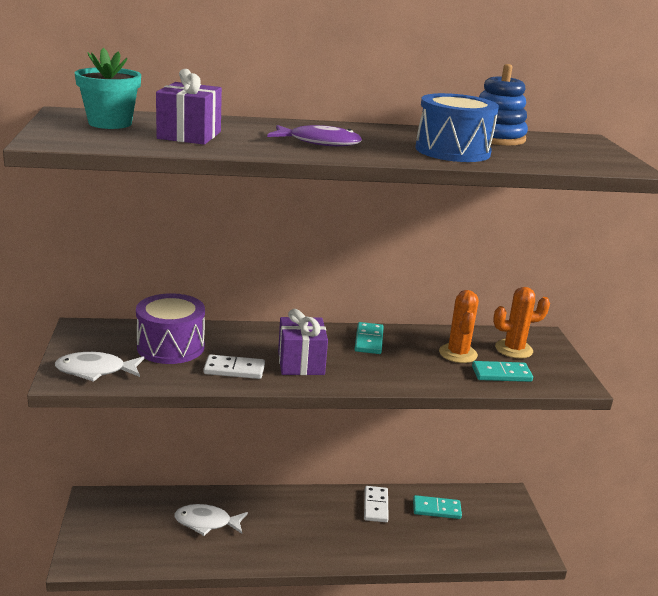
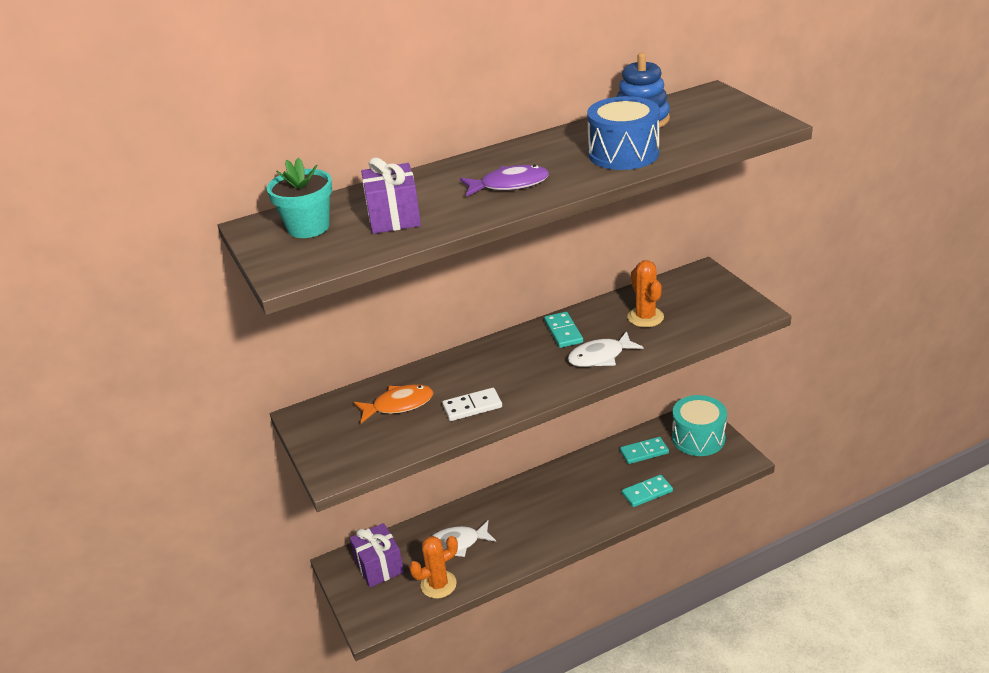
camera: 15 degrees left, 10 degrees up
white fish [55,352,145,382] -> white fish moved to [568,331,643,367]
purple drum [136,293,205,364] -> orange fish [354,384,433,423]
purple gift [278,309,328,375] -> purple gift moved to [350,523,404,587]
white domino [364,486,389,522] -> none
turquoise domino [472,361,533,382] -> turquoise domino moved to [622,475,673,507]
orange cactus [493,287,550,358] -> orange cactus moved to [409,536,458,599]
none -> turquoise drum [672,395,727,456]

